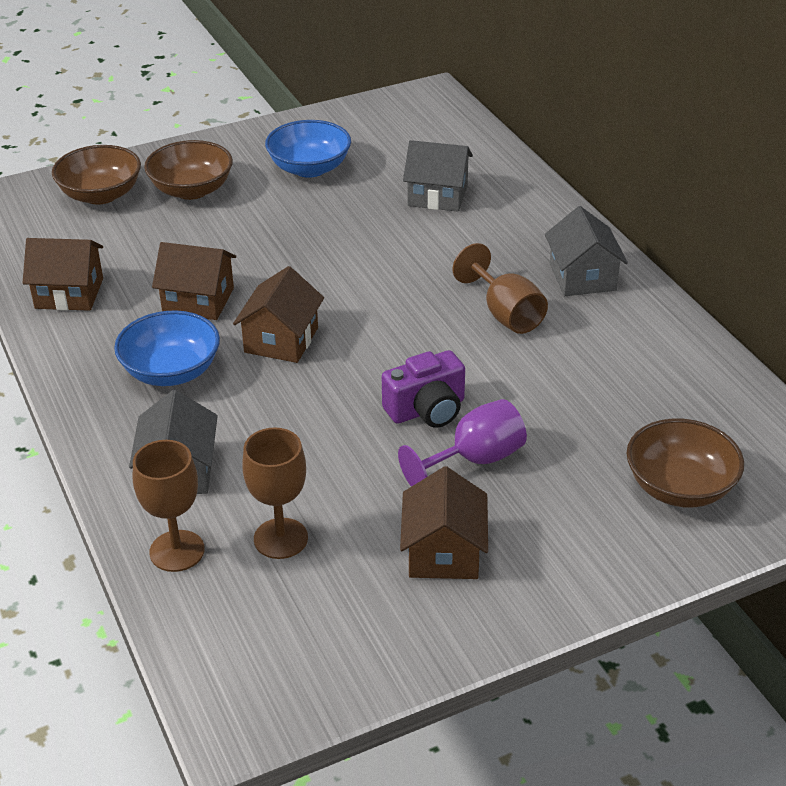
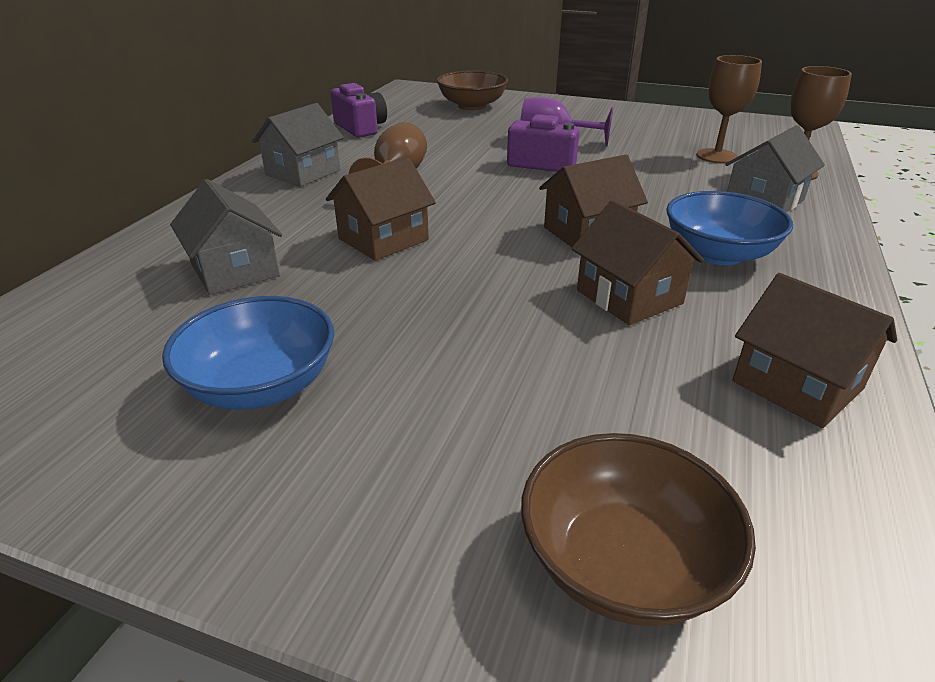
camera: 135 degrees left, 5 degrees down
brown bowl [144,140,233,200] -> none
brown house [400,466,488,579] -> brown house moved to [326,157,436,261]
none -> purple camera [331,83,387,138]

